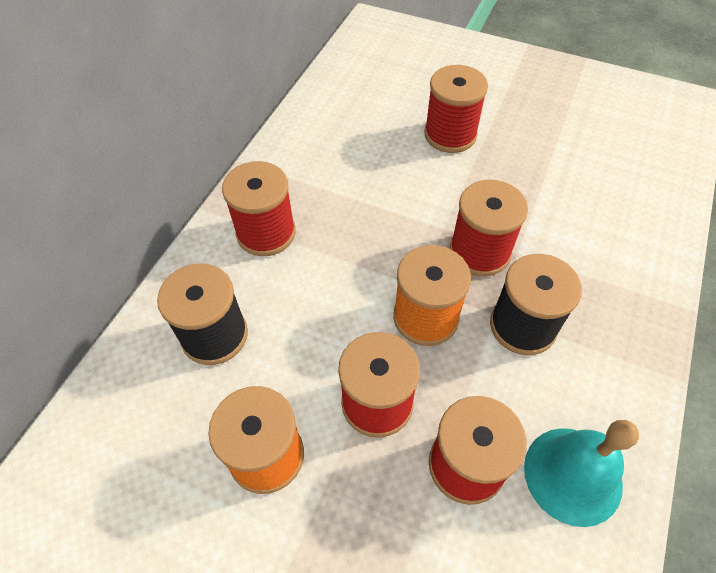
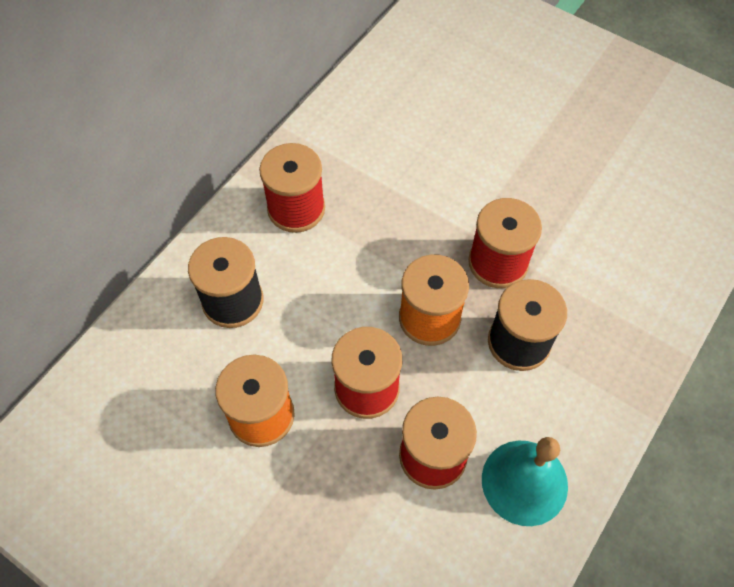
camera: 10 degrees right, 5 degrees up
red spool [424,65,488,153] -> none

